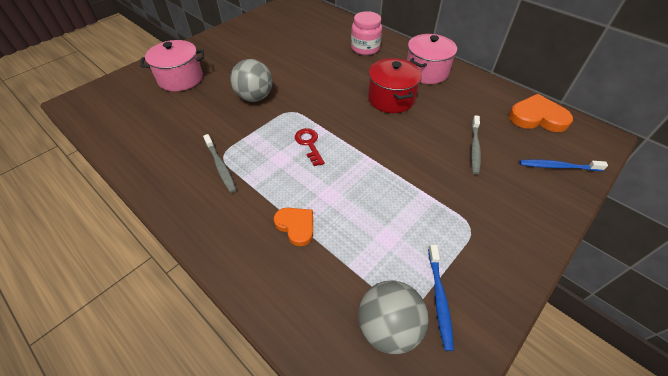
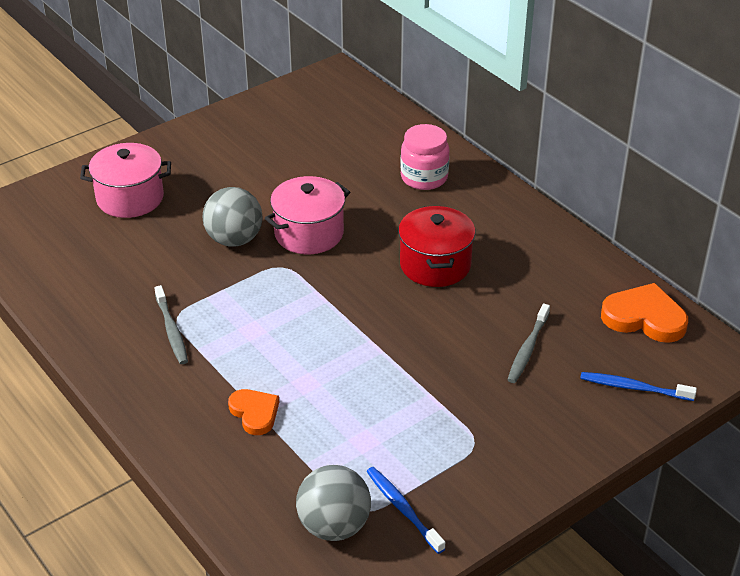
camera: 10 degrees right, 10 degrees down
red key [295,128,325,166] -> none
pink pot [407,34,457,84] -> pink pot moved to [265,176,350,254]
blue toothbrush [428,245,454,351] -> blue toothbrush turned 135 degrees clockwise [366,467,445,554]

